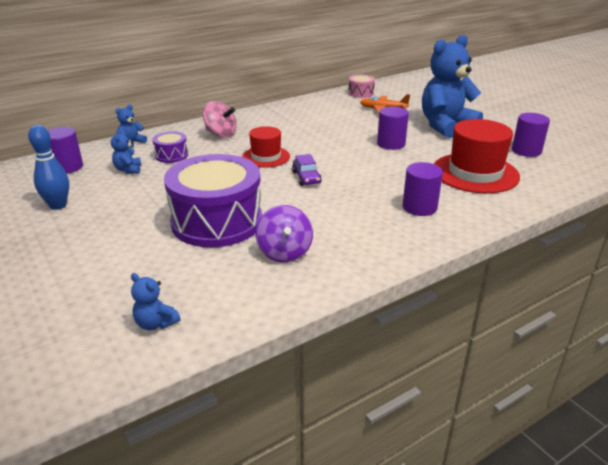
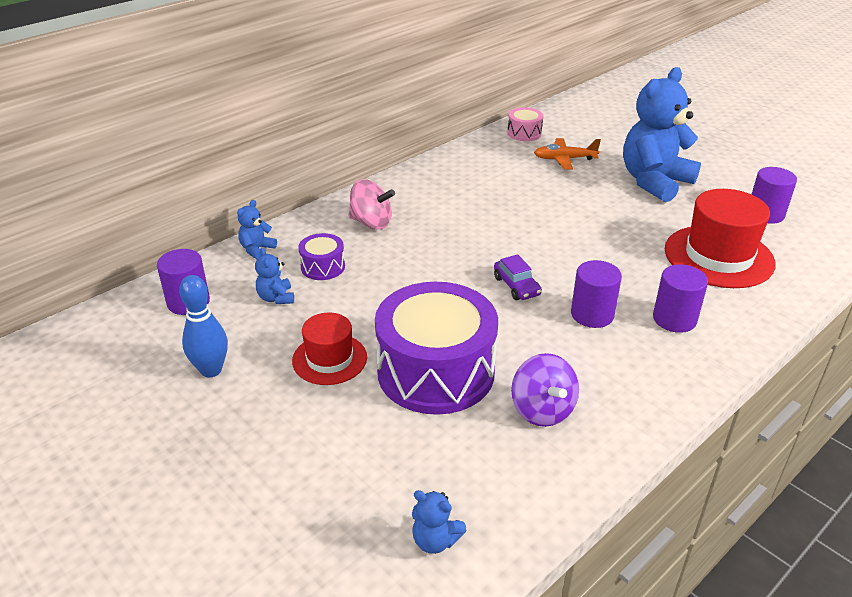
camera: 10 degrees left, 5 degrees up
red hat [242,126,290,168] -> red hat moved to [292,313,367,385]
purple cylinder [377,107,409,150] -> purple cylinder moved to [571,260,622,328]

